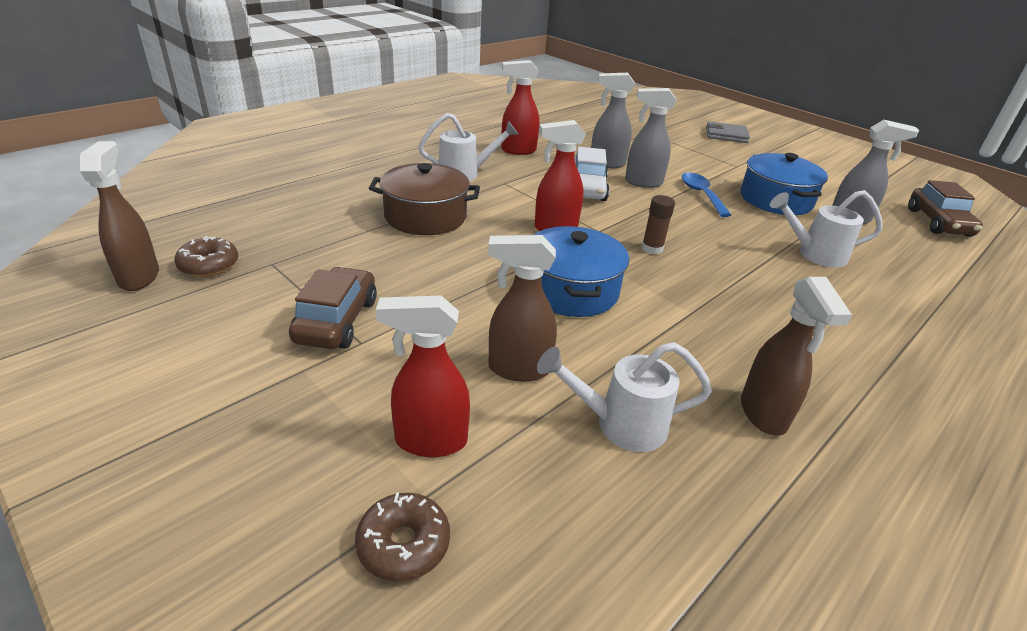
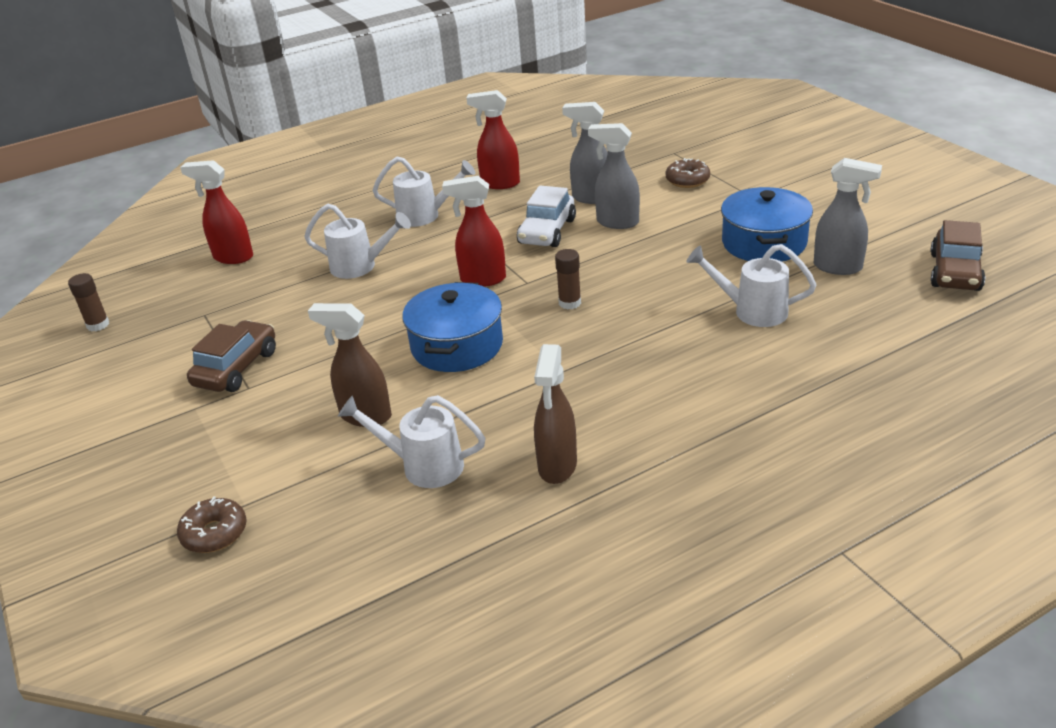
camera: 20 degrees right, 0 degrees up
brown spray bottle [80,141,159,291] -> brown glue stick [68,273,109,331]
brown donut [174,236,238,277] -> brown donut moved to [666,158,710,188]
brown pot [369,163,480,235] -> white watering can [304,204,411,279]
red spray bottle [376,296,470,457] -> red spray bottle moved to [180,160,253,264]
blue spoon [682,172,731,217] -> none
grey wallet [706,121,750,143] -> none

